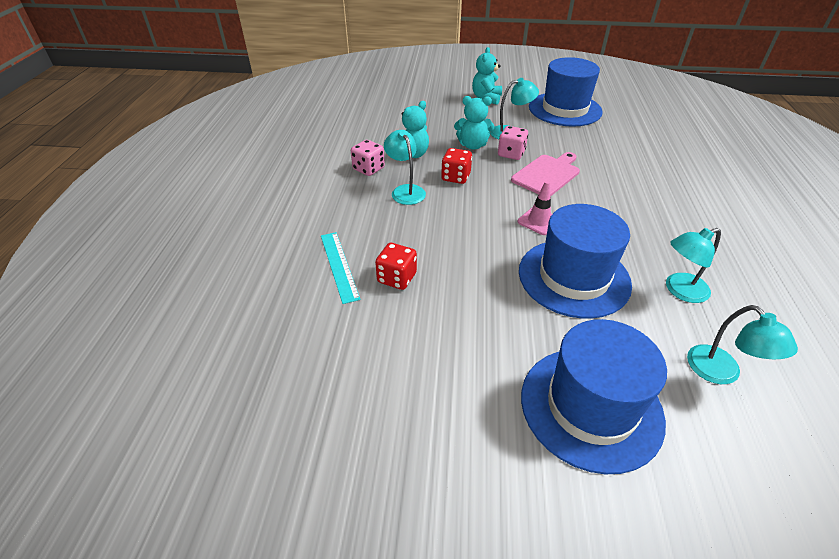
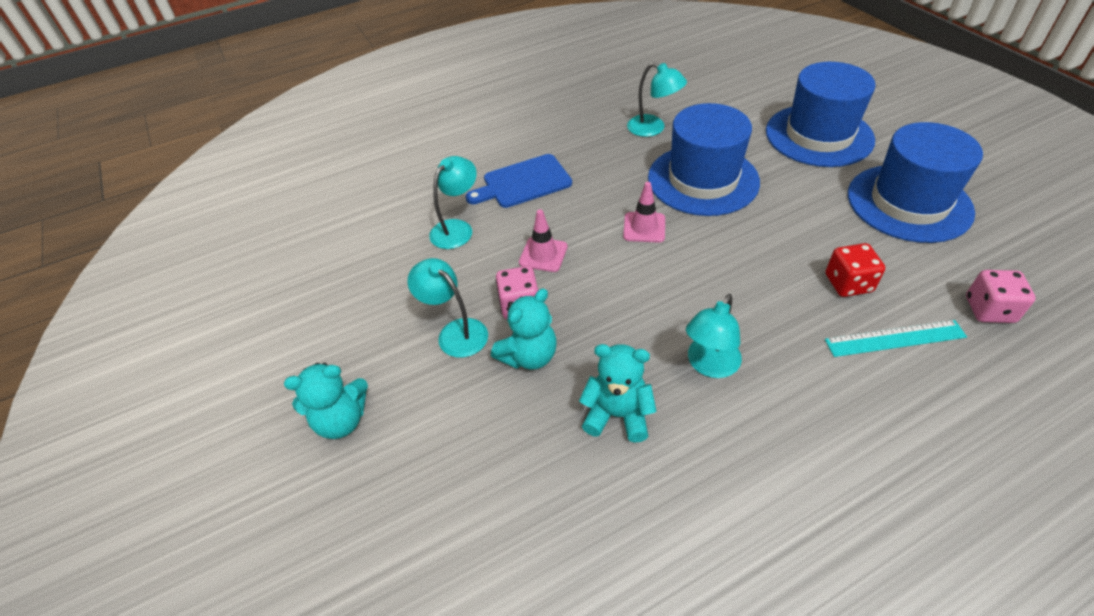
camera: 120 degrees left, 5 degrees up
turquoise ruler [321,232,361,304] -> turquoise ruler turned 45 degrees clockwise [825,320,967,357]
pink dice [351,140,385,176] -> pink dice moved to [966,270,1036,323]
red dice [441,148,472,184] -> none
turquoise teddy bear [454,96,495,150] -> turquoise teddy bear turned 75 degrees clockwise [491,288,557,370]
pink cutting board [511,152,580,196] -> pink traffic cone [519,209,568,272]
blue hat [529,57,603,127] -> blue hat moved to [848,122,983,243]
turquoise lamp [687,305,798,384] -> turquoise lamp moved to [429,156,477,249]
none -> blue cutting board [466,154,572,208]

